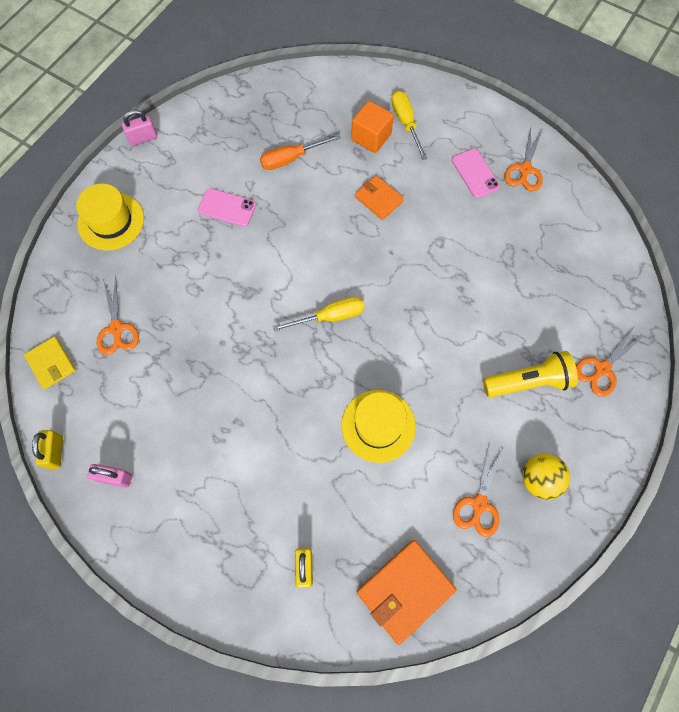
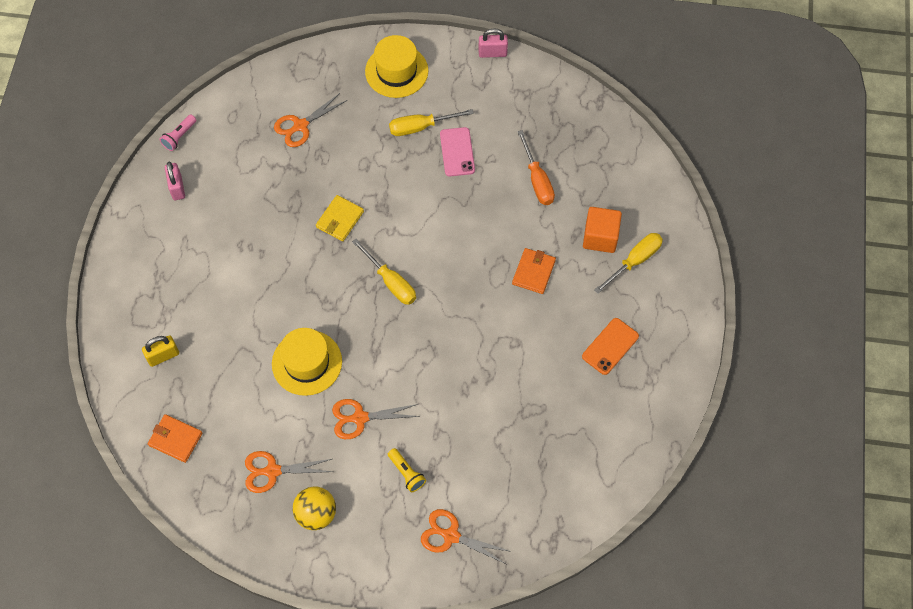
camera: 65 degrees right, 5 degrees down
yellow wallet [24,336,76,389] -> yellow wallet moved to [316,195,364,241]
yellow padlock [32,430,63,469] -> pink flashlight [160,115,197,151]
pink padlock [122,110,157,146] -> pink padlock turned 45 degrees counterclockwise [478,28,508,58]
orange screwdriver [260,134,341,170] -> orange screwdriver turned 150 degrees counterclockwise [517,130,555,205]
orange wallet [356,540,456,645] -> orange wallet [148,414,203,463], size x0.62
pink phone [452,148,500,198] -> orange phone [582,318,639,375]
yellow flashlight [483,351,578,397] -> yellow flashlight [388,448,426,492], size x0.54
orange scissors [504,127,543,191] -> orange scissors moved to [332,399,420,439]
none -> yellow screwdriver [389,109,474,136]

